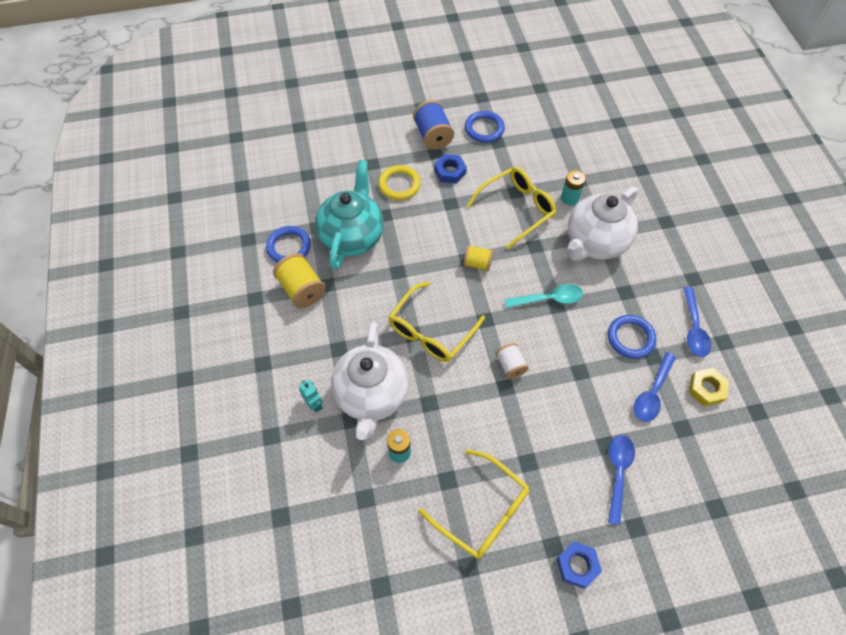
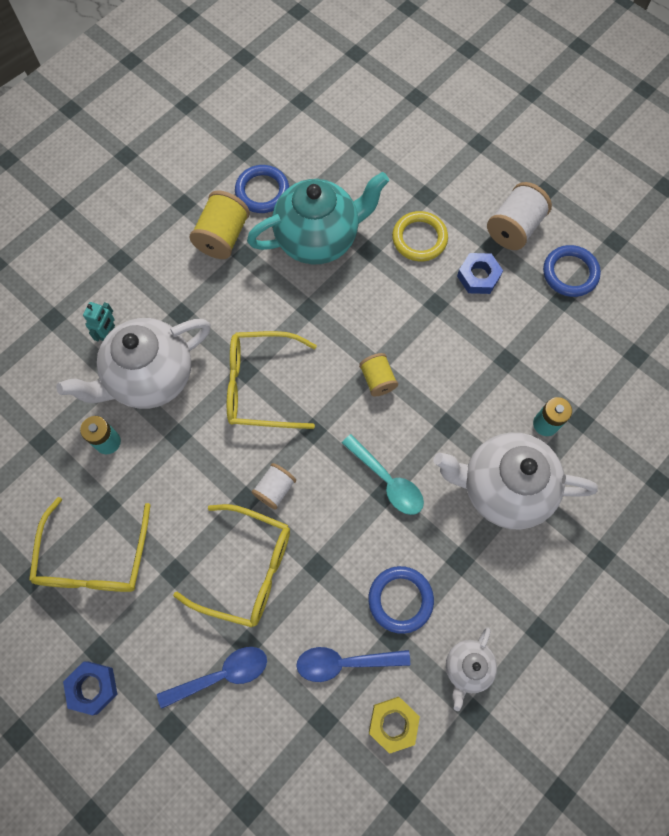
camera: 55 degrees right, 10 degrees up
blue spool [413,100,454,150] -> white spool [487,182,552,250]
yellow glasses [467,167,556,249] -> yellow glasses moved to [173,504,290,628]
blue spoon [683,287,711,357] -> white teapot [446,627,497,711]

